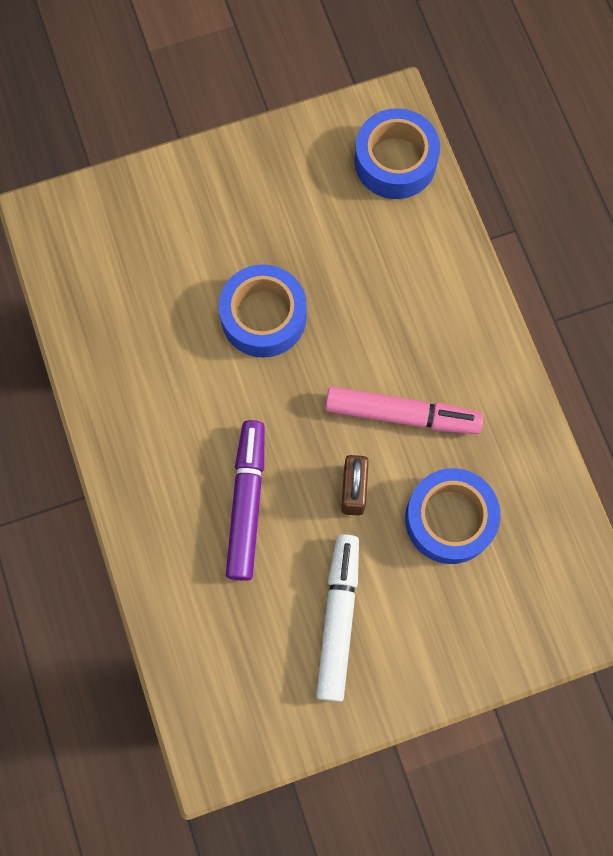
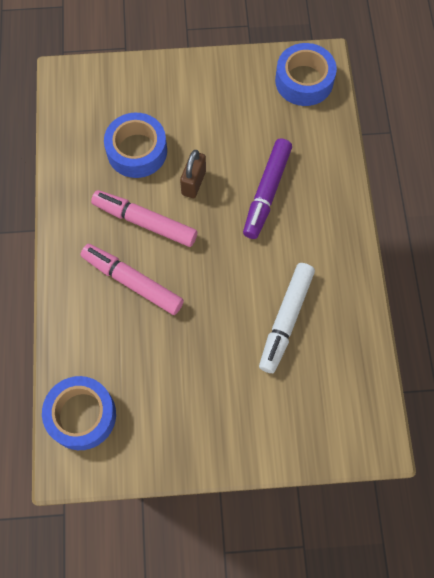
camera: 165 degrees left, 5 degrees down
blue tape [219,264,307,358] -> blue tape moved to [275,43,337,106]
white marker [316,534,359,702] -> white marker moved to [259,263,315,373]
none -> pink marker [81,244,184,315]

